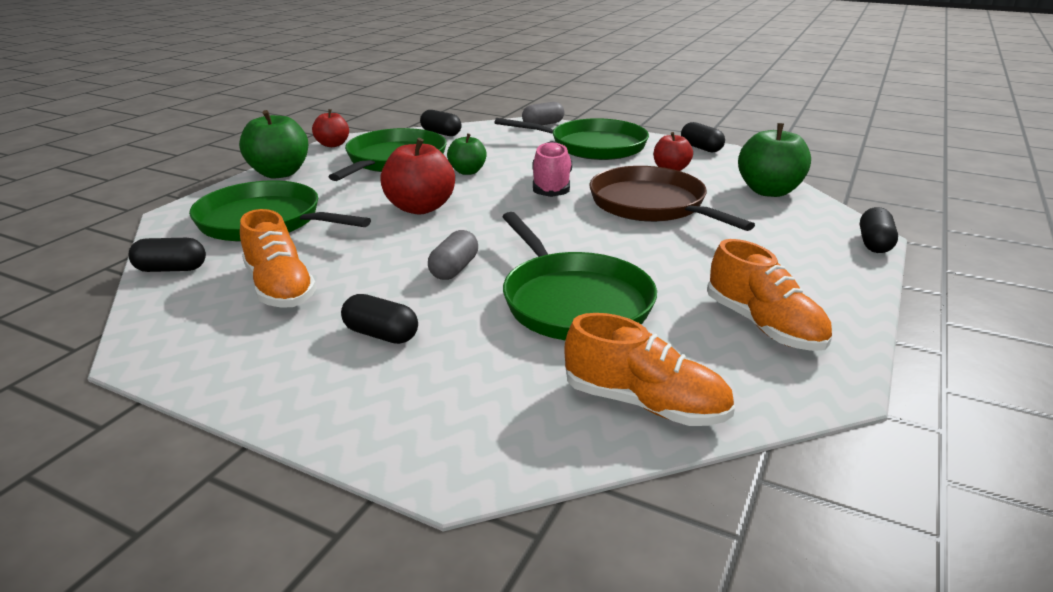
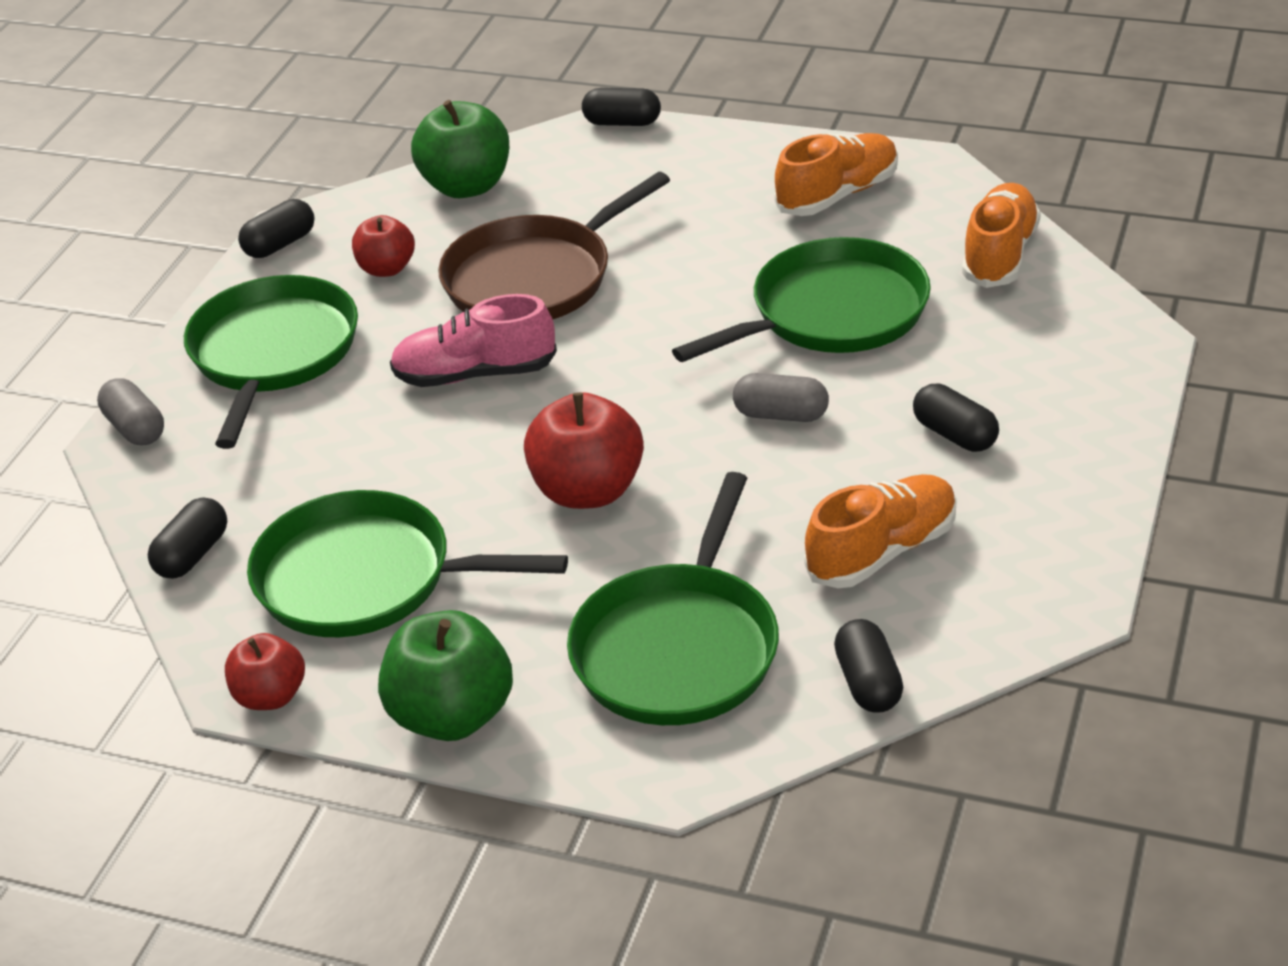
camera: 95 degrees left, 10 degrees up
black capsule [341,294,418,344] -> black capsule turned 60 degrees counterclockwise [913,383,999,452]
green apple [447,133,487,175] -> none

